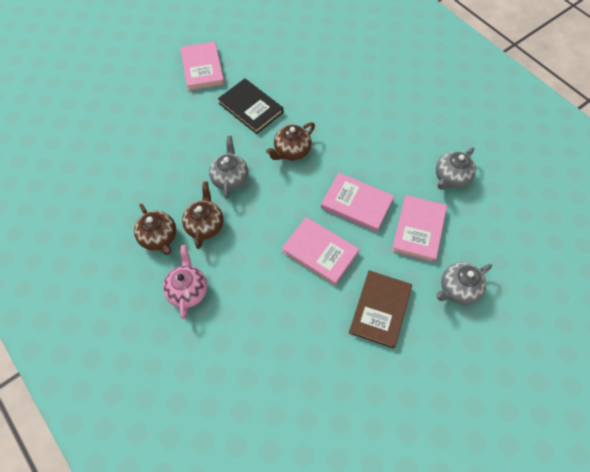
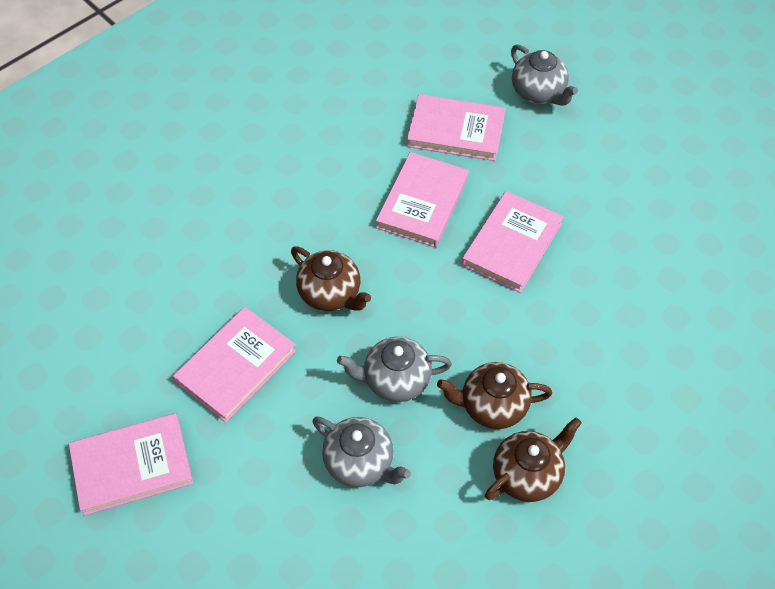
camera: 95 degrees left, 5 degrees down
pink teapot [163,245,207,319] -> none
black book [218,78,283,134] -> pink book [173,307,296,423]
brown book [349,270,412,349] -> none
grey teapot [436,147,476,190] -> grey teapot moved to [312,417,411,487]

